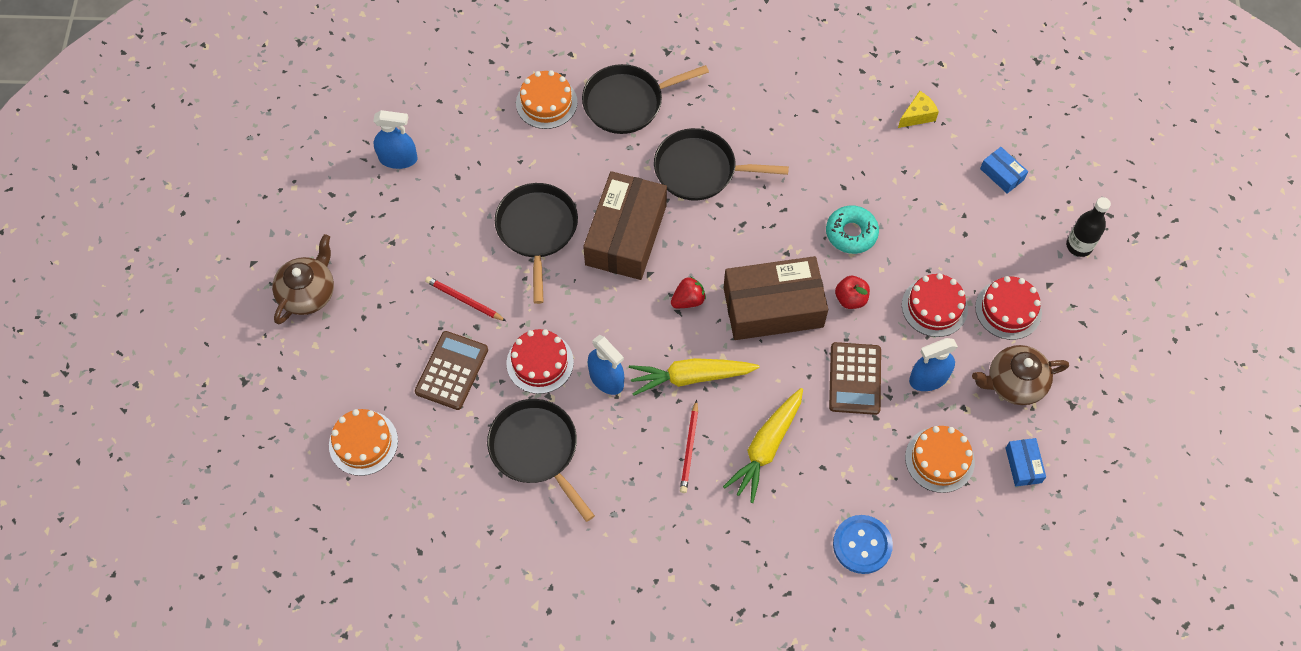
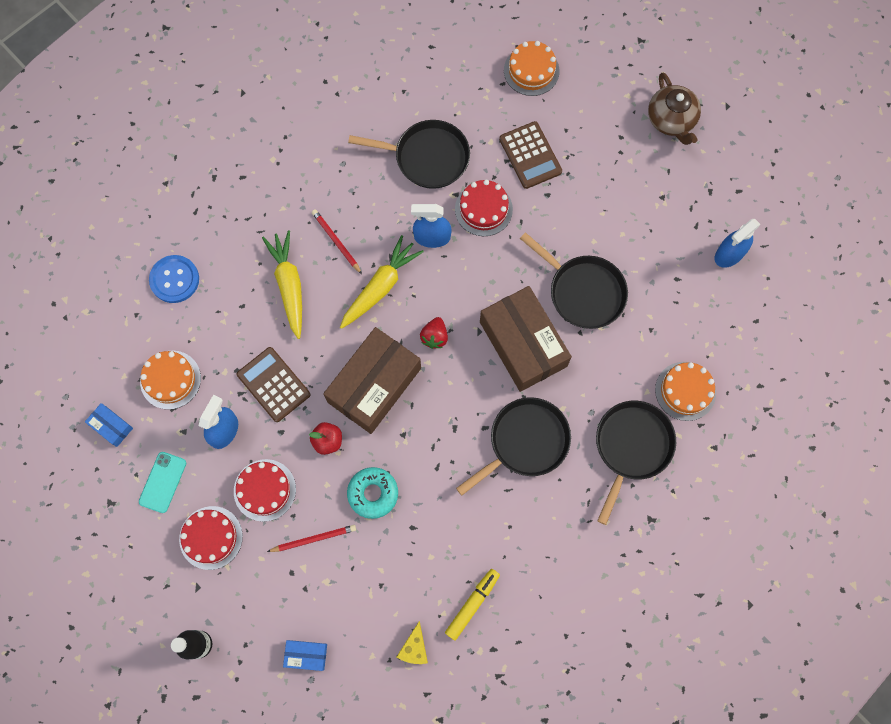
camera: 135 degrees right, 10 degrees up
red pencil [425,276,506,321] -> red pencil moved to [267,525,356,552]
brown teapot [972,345,1069,405] -> turquoise phone [139,452,186,513]
none -> yellow marker [445,569,500,641]

